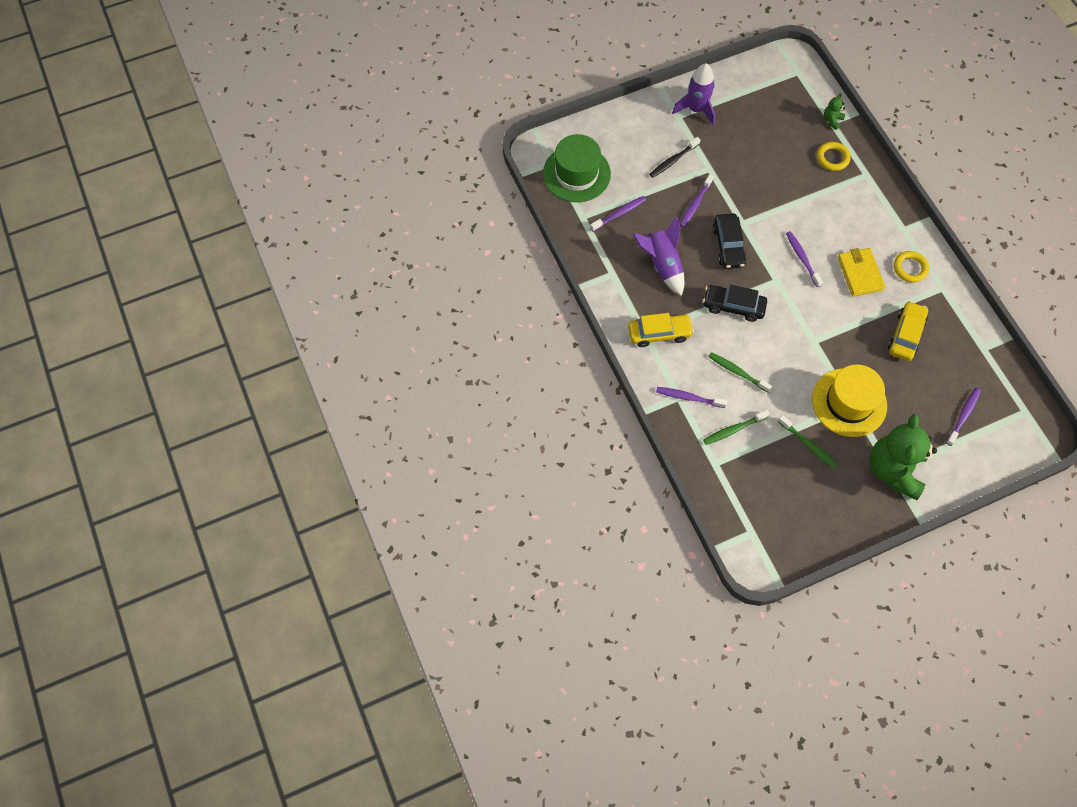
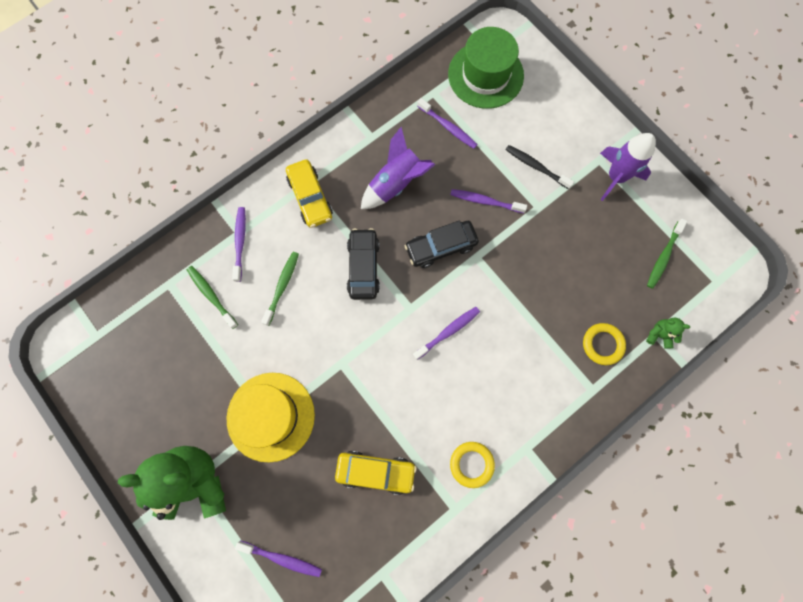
camera: 75 degrees right, 10 degrees up
green toothbrush [778,415,837,468] -> green toothbrush moved to [647,219,687,289]
yellow wallet [837,248,885,297] -> none

